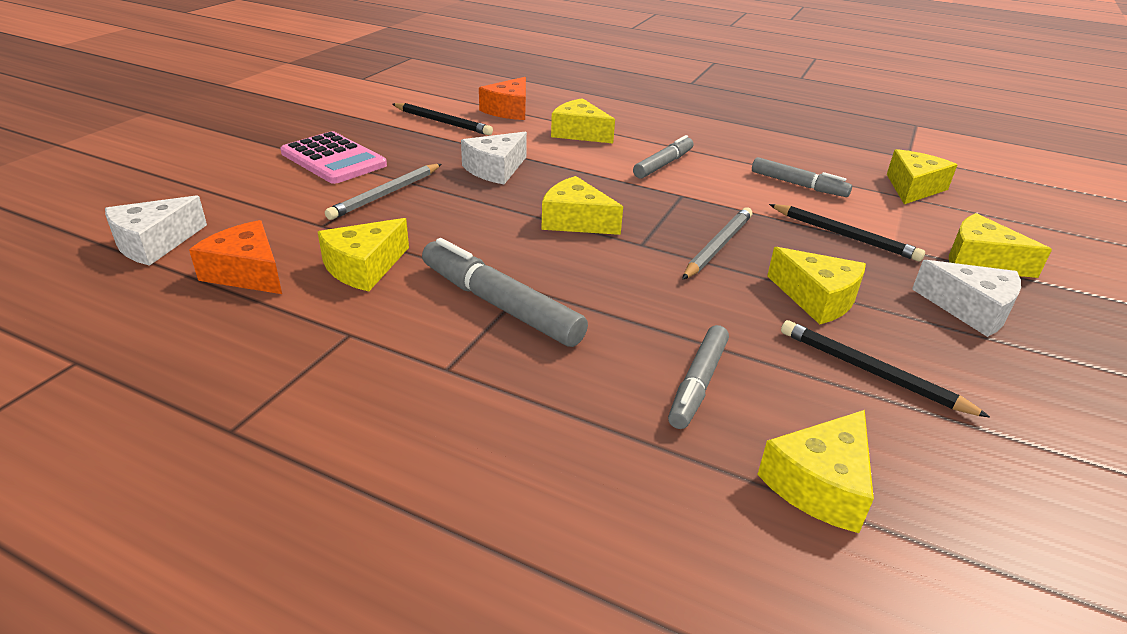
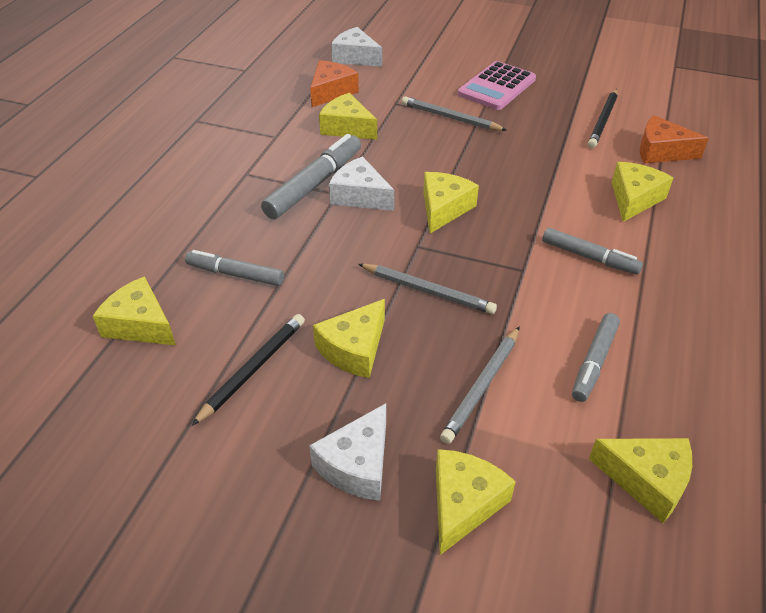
camera: 85 degrees right, 10 degrees up
white cheese [461,132,527,184] -> white cheese moved to [329,156,394,211]
black pencil [769,204,925,262] -> grey pencil [440,327,520,444]

